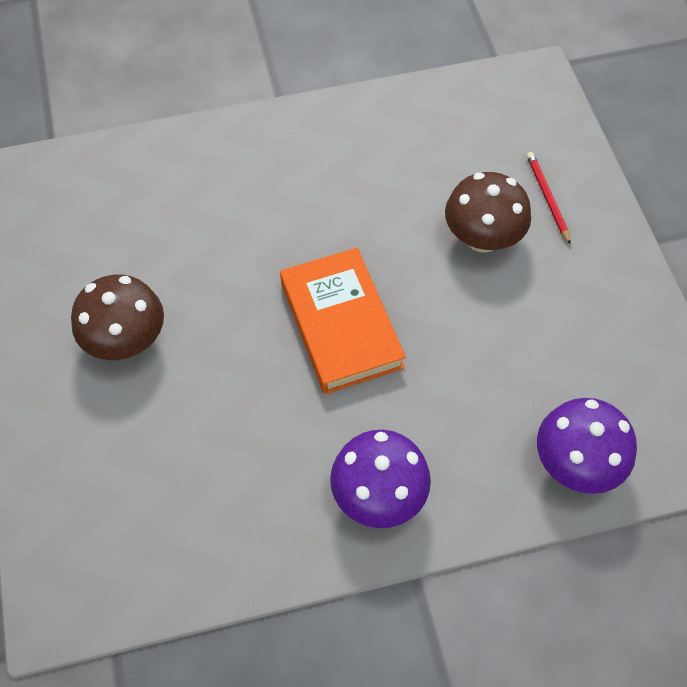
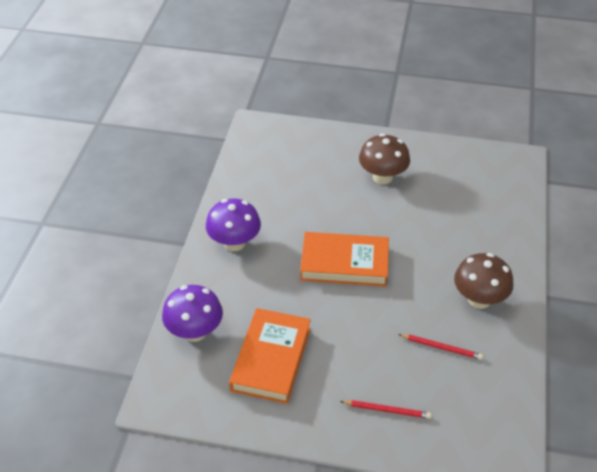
camera: 115 degrees right, 15 degrees down
brown mushroom [445,172,531,253] -> brown mushroom moved to [454,253,513,309]
none -> orange book [229,308,311,404]
none -> red pencil [398,334,483,360]

